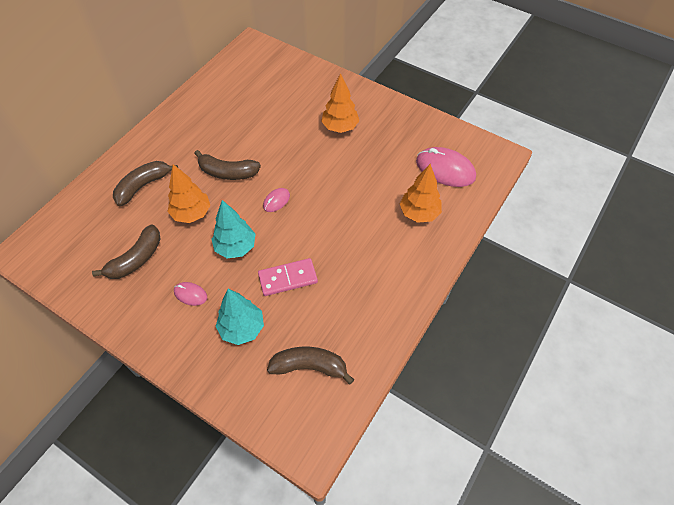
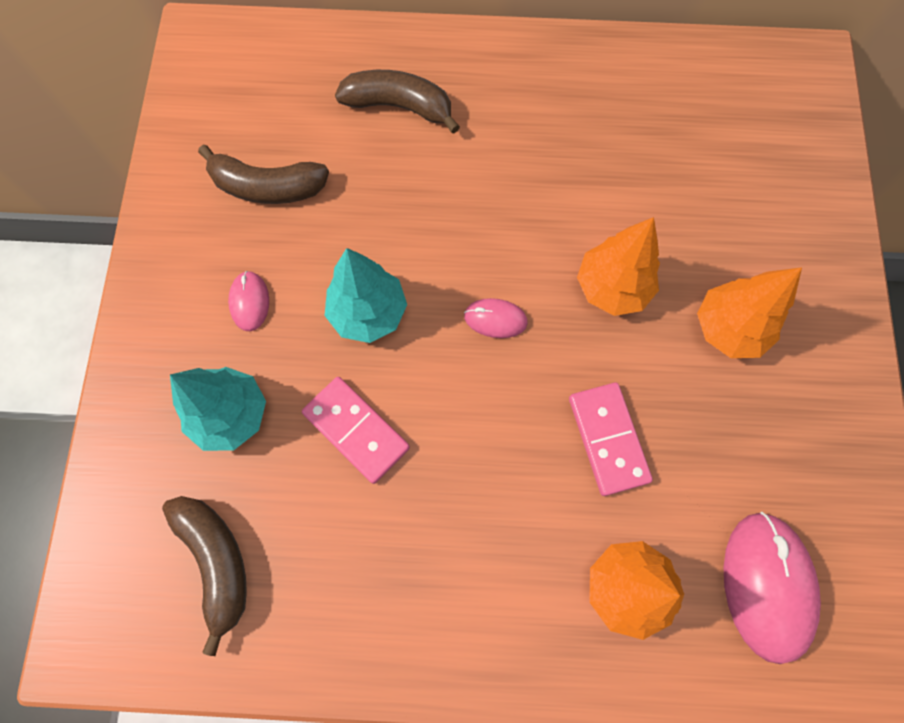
camera: 60 degrees right, 15 degrees up
orange tree [167,164,210,223] -> orange tree moved to [577,217,660,316]
brown banana [194,150,261,180] -> none
none -> pink domino [569,383,653,496]

